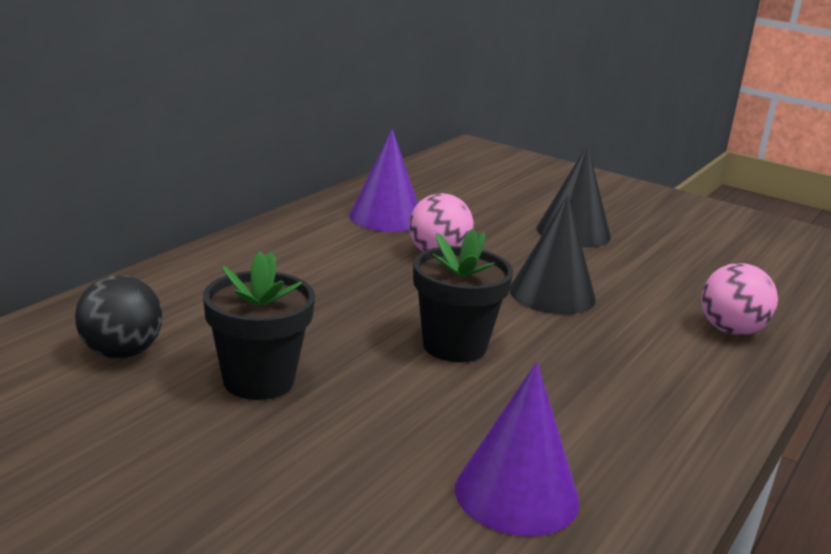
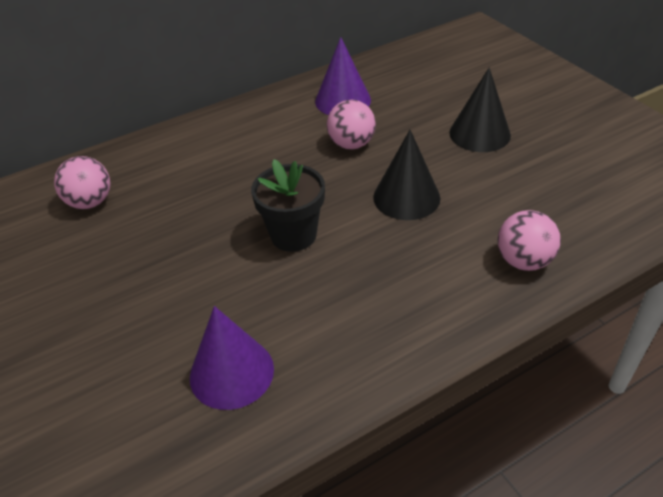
camera: 30 degrees right, 20 degrees up
black ball [75,275,163,359] -> pink ball [54,156,111,209]
black flower pot [203,251,315,400] -> none

